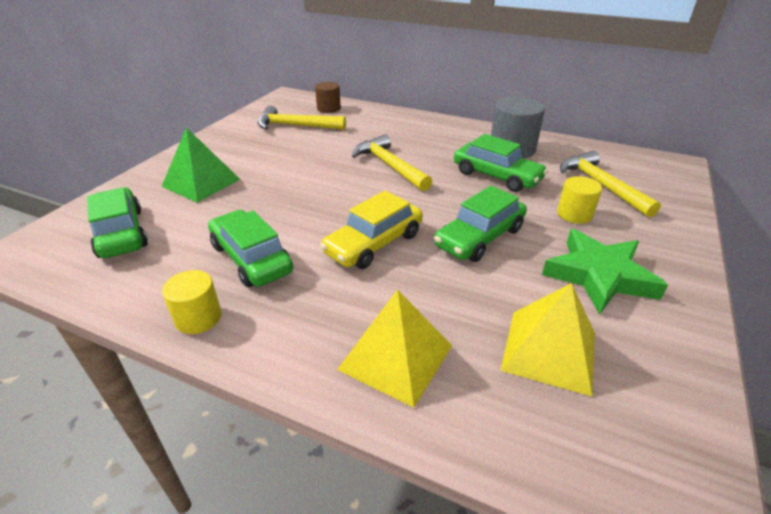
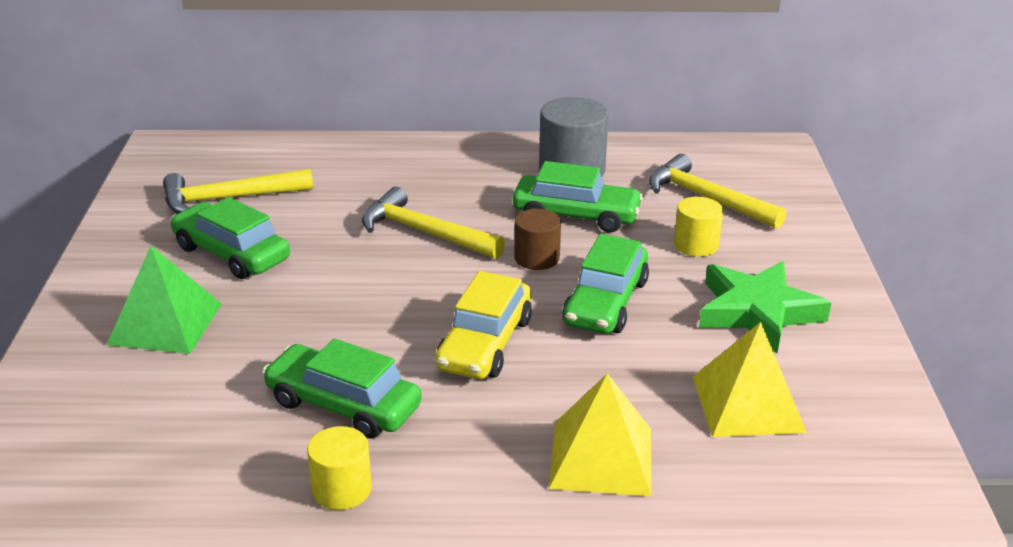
camera: 25 degrees left, 5 degrees down
green car [87,187,148,258] -> green car moved to [170,197,290,279]
brown cylinder [315,82,341,113] -> brown cylinder moved to [514,209,561,270]

